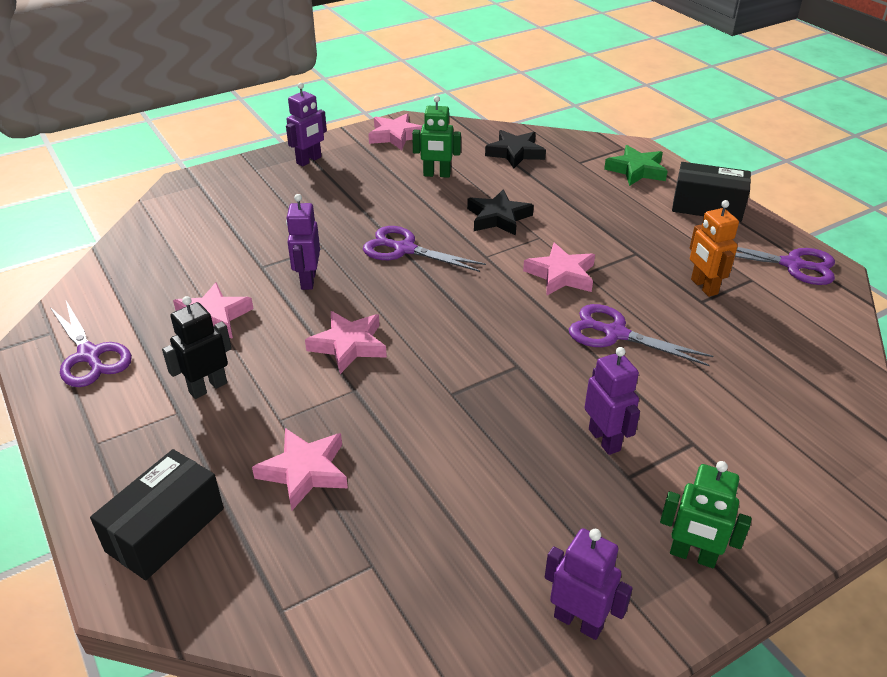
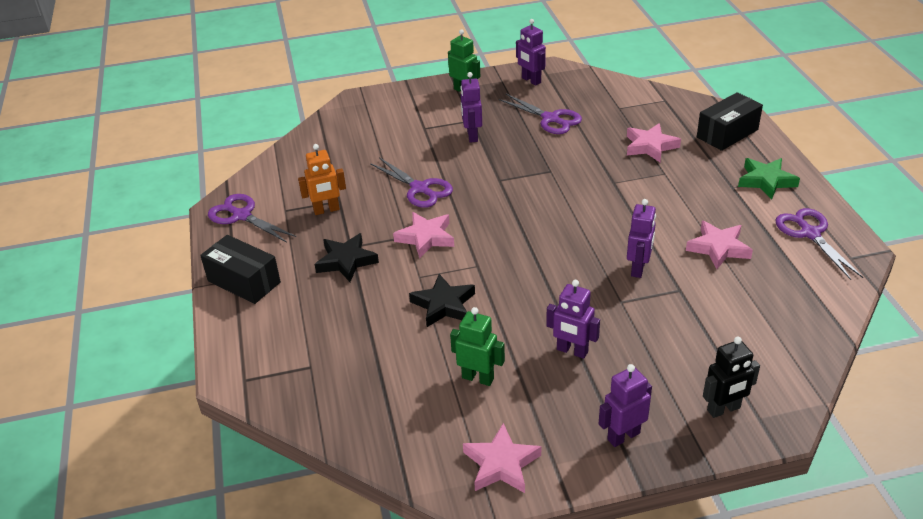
camera: 160 degrees left, 0 degrees up
black robot [162,296,232,399] -> black robot moved to [703,337,760,418]
pink star [305,311,387,374] -> none
purple scissors [363,226,486,272] -> purple scissors moved to [499,94,582,134]
black star [485,130,546,168] -> black star moved to [315,233,379,282]
green star [604,145,668,186] -> green star moved to [738,158,800,200]
orange robot [690,200,739,297] -> orange robot turned 75 degrees clockwise [298,144,346,215]
none -> purple robot [546,280,600,359]

